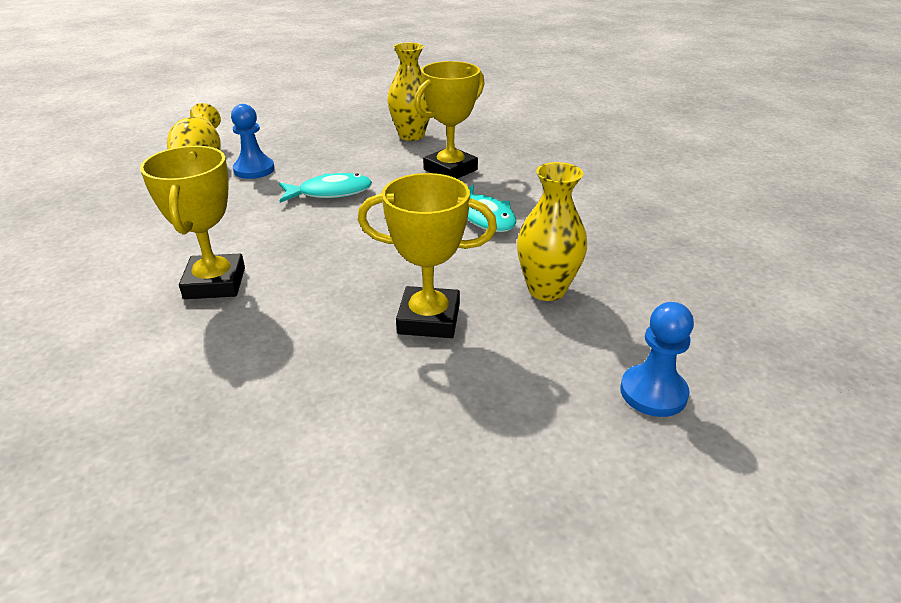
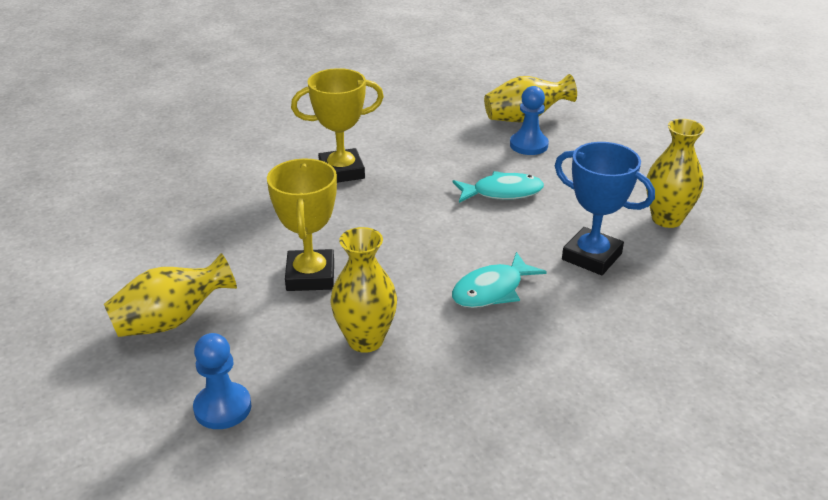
camera: 80 degrees right, 0 degrees up
turquoise fish [279,173,372,203] -> turquoise fish turned 75 degrees counterclockwise [453,171,544,203]
yellow trophy [414,61,485,179] -> blue trophy [555,142,655,275]
none -> yellow vase [104,253,237,337]

